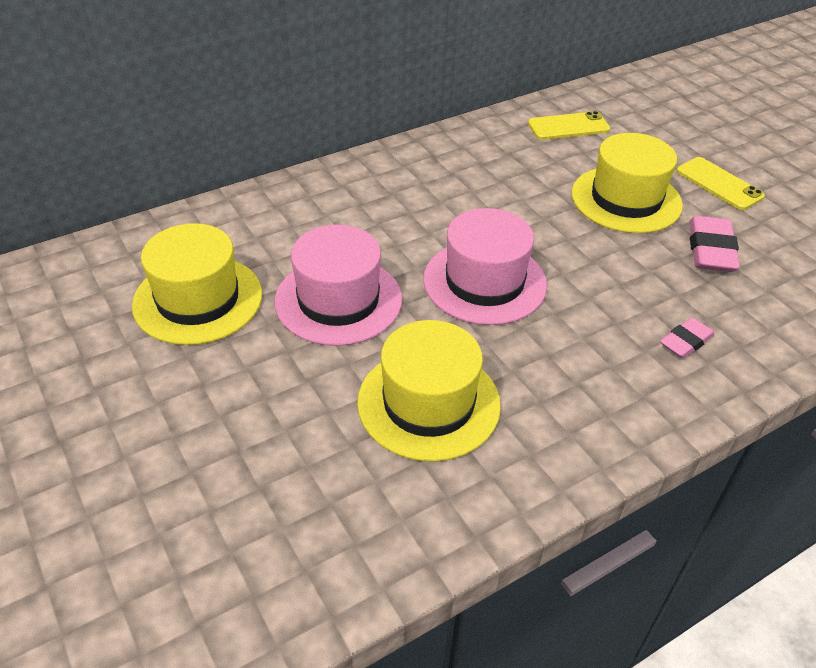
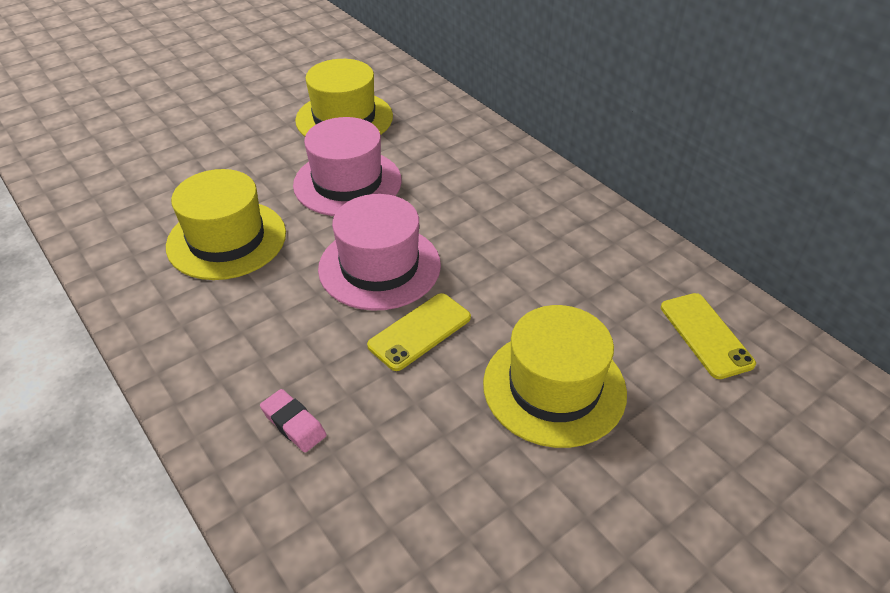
camera: 85 degrees right, 0 degrees up
yellow phone [677,157,765,210] -> yellow phone moved to [367,293,471,371]
pink eraser [689,216,740,272] -> none

